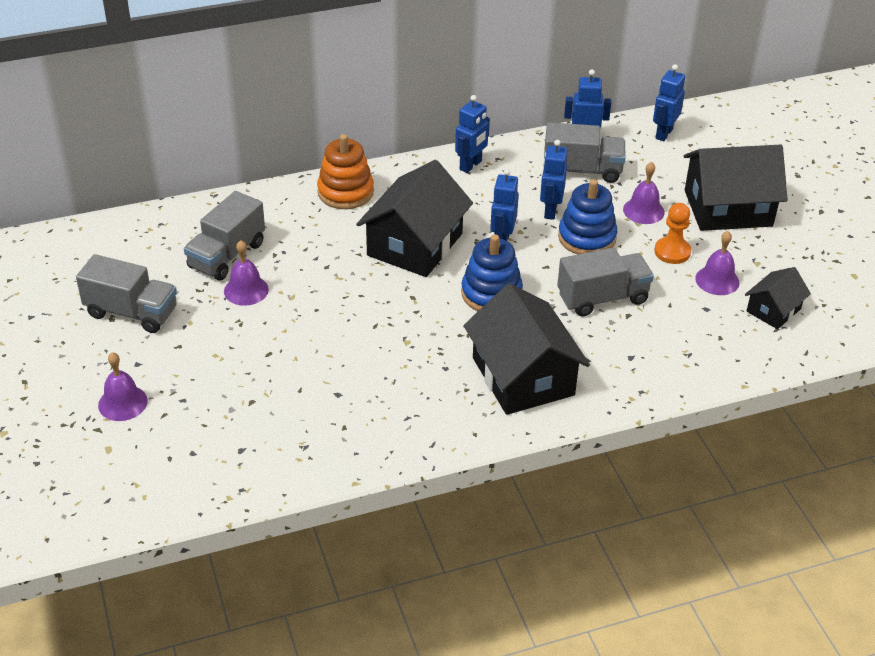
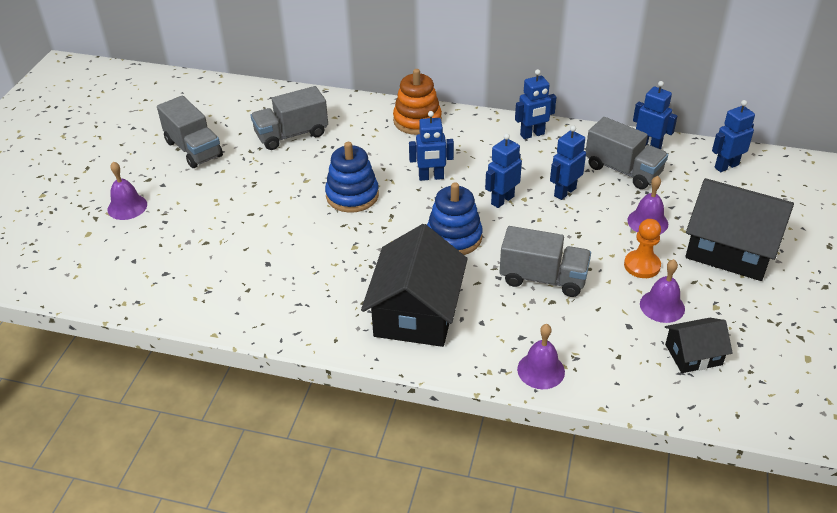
camera: 35 degrees right, 0 degrees up
purple bell [224,240,269,306] -> purple bell moved to [517,324,565,389]
black house [356,160,473,277] -> blue robot [409,111,454,181]
blue stacking toy [558,179,617,254] -> blue stacking toy moved to [325,142,379,213]

